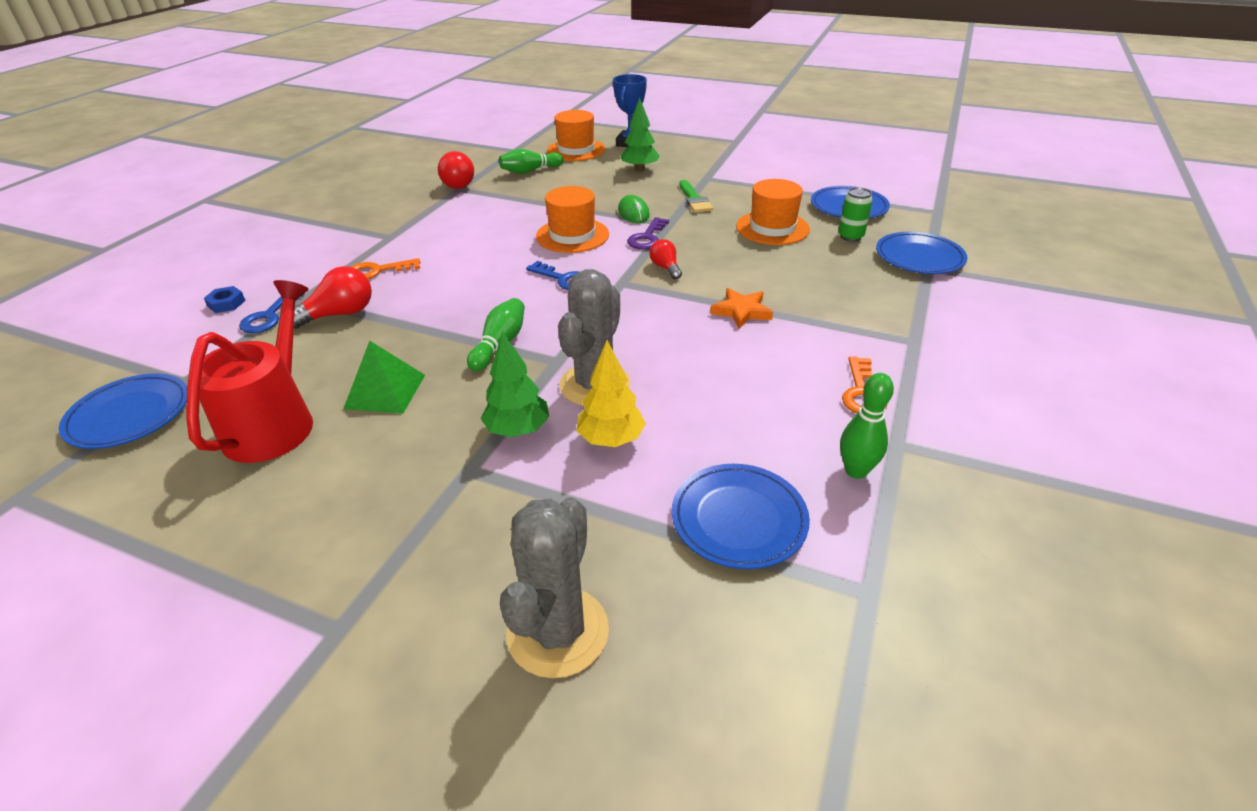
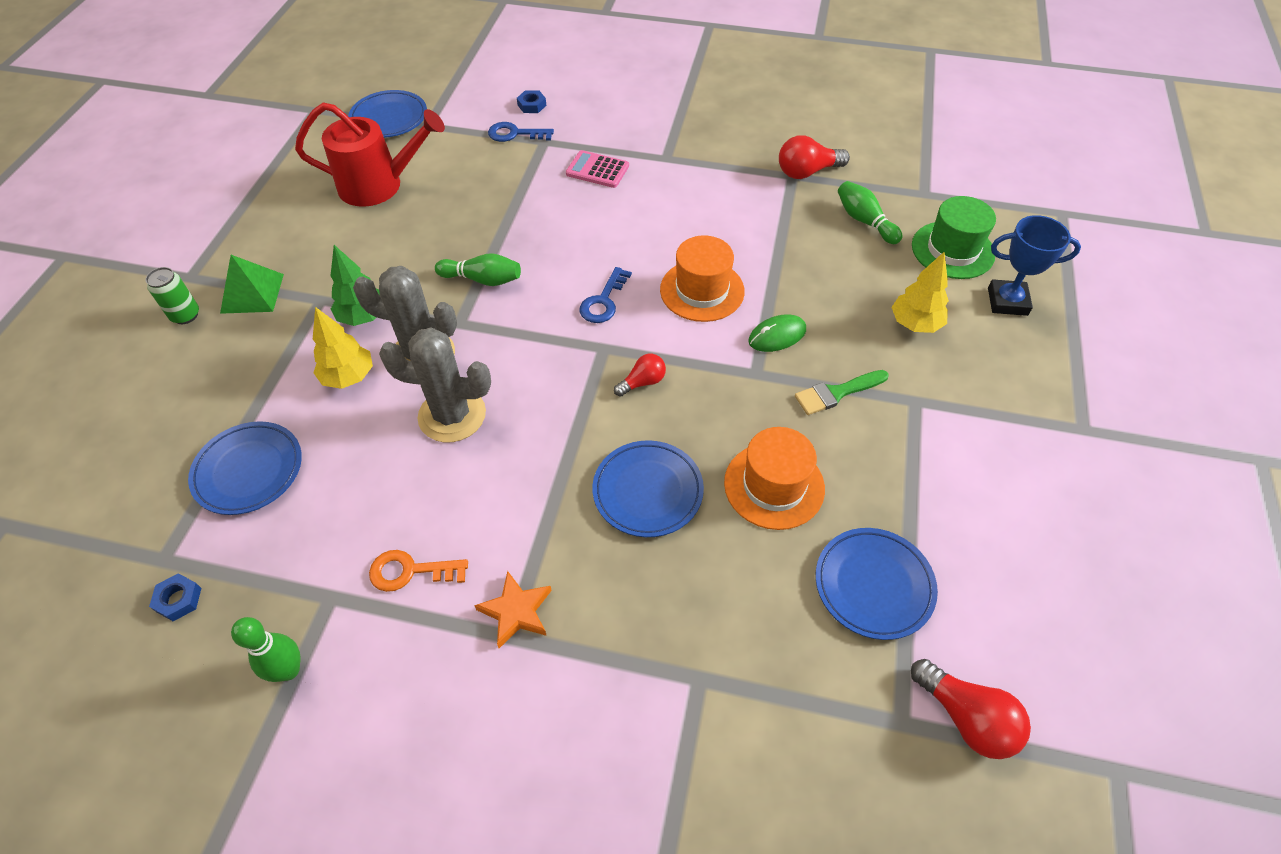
camera: 80 degrees right, 15 degrees up
red light bulb [294,266,372,329] -> red light bulb moved to [911,659,1031,759]
green pyramid [343,341,425,414] -> green pyramid moved to [220,255,284,314]
orange key [351,258,421,279] -> pink calculator [566,150,629,188]
grey cactus [500,497,609,678] -> grey cactus moved to [379,327,491,442]
orange hat [547,110,605,161] -> green hat [912,196,996,279]
green tree [621,97,659,171] -> yellow tree [891,252,949,333]
purple key [627,217,669,250] -> none
orange star [710,288,773,329] -> orange star moved to [474,571,552,648]
green can [838,187,873,242] -> green can moved to [146,267,199,324]
green bowling pin [840,373,894,479] -> green bowling pin moved to [231,617,300,682]
blue plate [876,232,967,274] -> blue plate moved to [592,440,704,537]
none -> blue nut [149,573,201,621]

